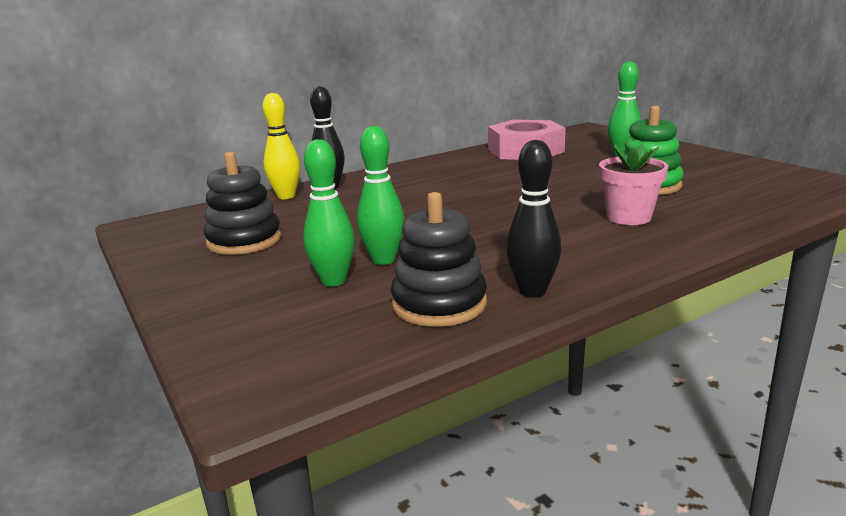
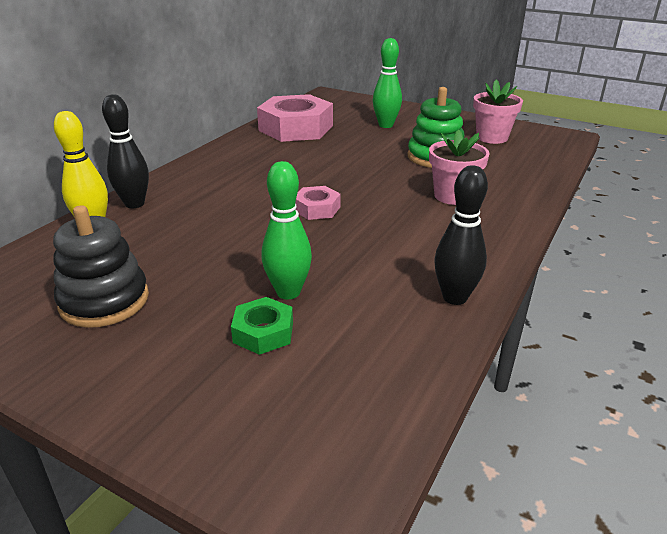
camera: 30 degrees left, 10 degrees up
green bowling pin [303,139,355,287] -> green nut [231,297,293,355]
black stacking toy [391,192,487,327] -> none
none -> pink nut [295,186,341,220]
none -> pink flower pot [473,80,523,144]

